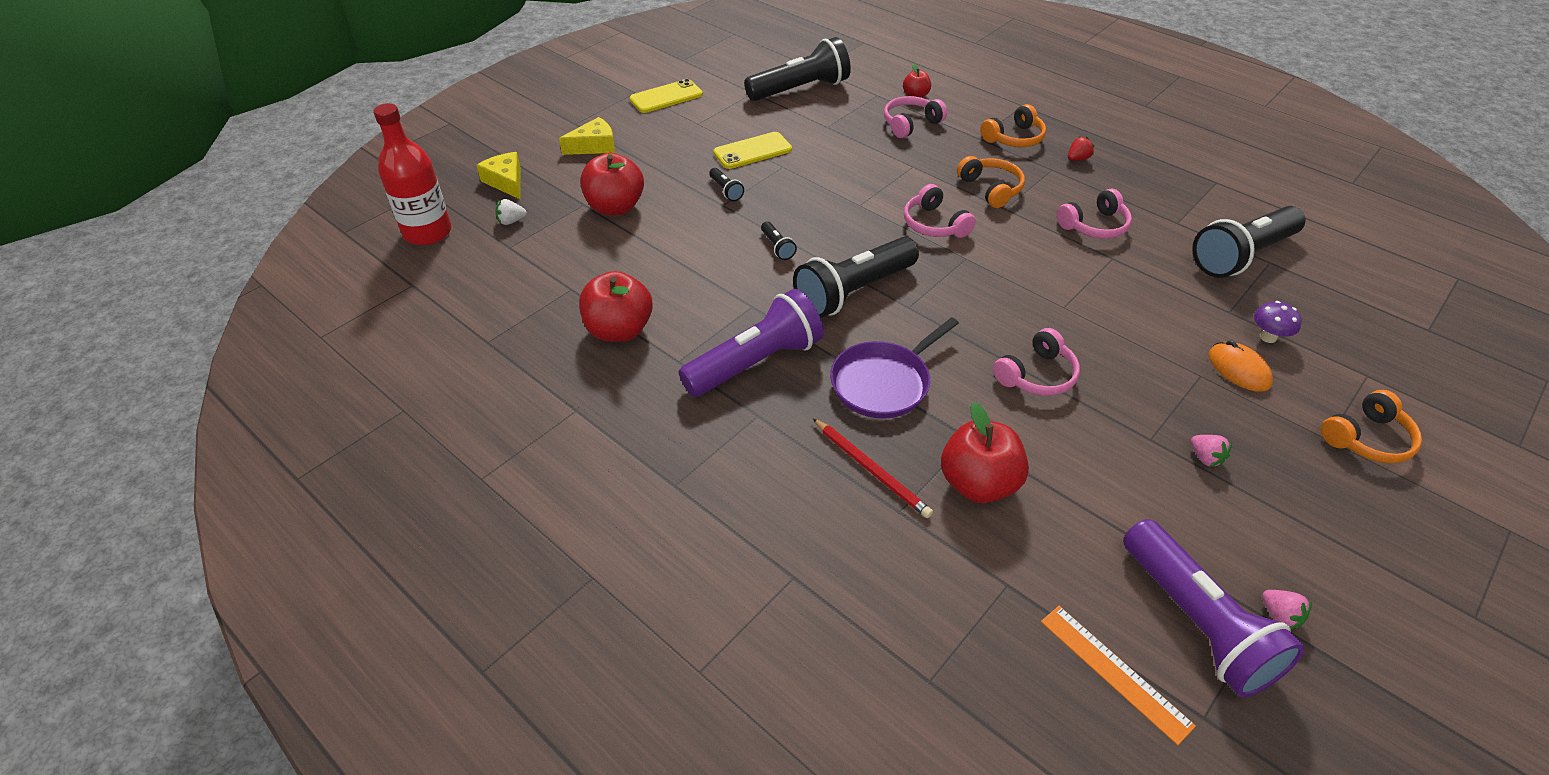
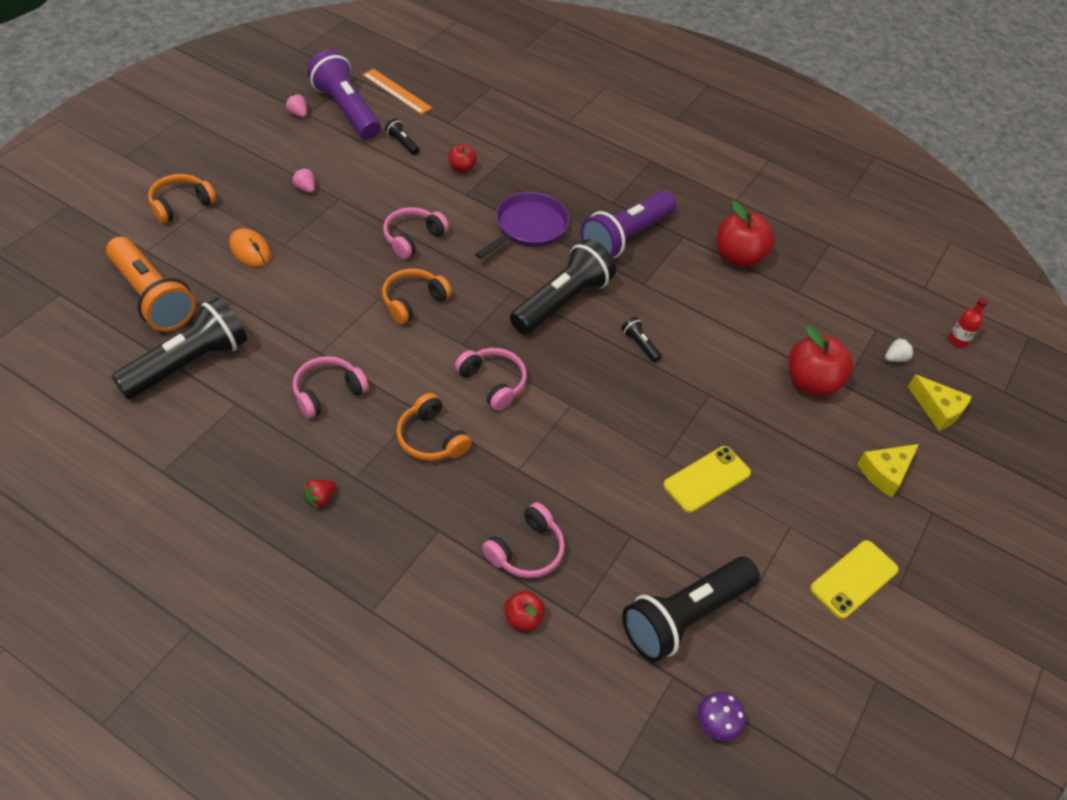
camera: 165 degrees right, 5 degrees up
red bottle [373,103,451,245] -> red bottle [949,298,988,347], size x0.46
black flashlight [709,168,744,201] -> black flashlight moved to [385,118,419,155]
red pencil [813,418,933,518] -> none
red apple [941,402,1029,503] -> red apple [448,144,477,173], size x0.53
orange headphones [980,104,1046,147] -> orange headphones moved to [382,269,452,324]
purple mushroom [1254,301,1302,343] -> purple mushroom moved to [698,692,746,741]
none -> orange flashlight [106,237,196,331]

